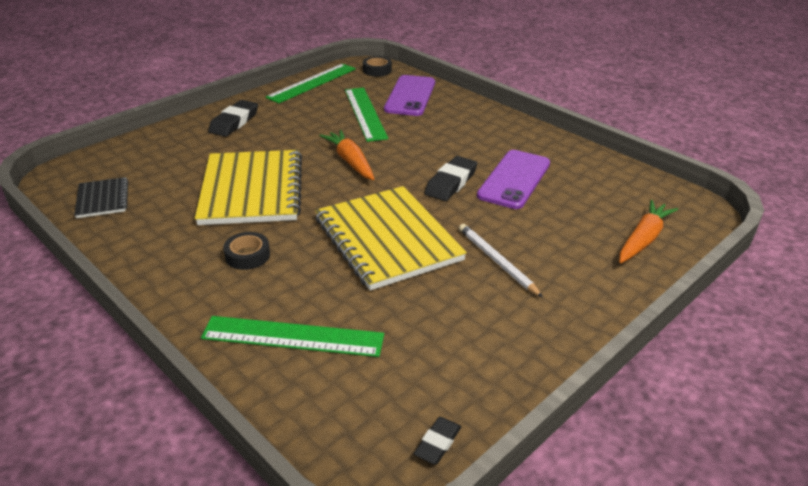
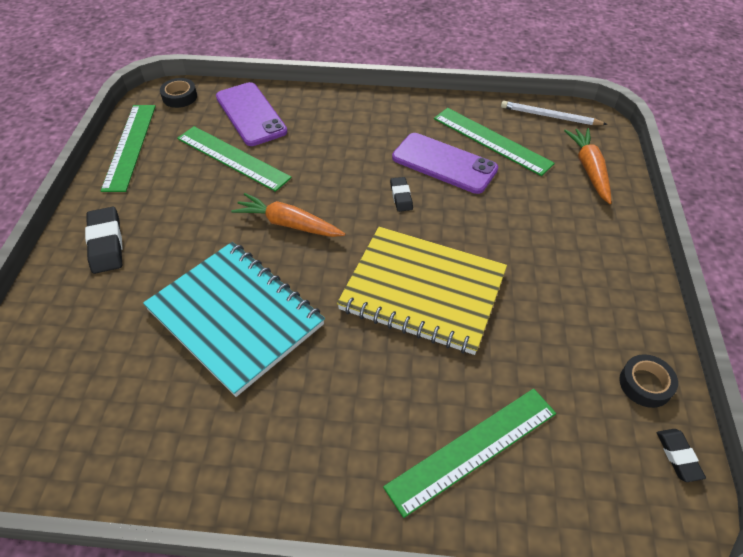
camera: 40 degrees left, 15 degrees up
black notebook [74,177,128,218] -> none
yellow notebook [195,150,302,225] -> turquoise notebook [143,242,325,397]
black tape [223,232,270,270] -> black tape moved to [619,354,678,408]
black eraser [424,156,477,201] -> black eraser [390,177,413,212], size x0.59
white pencil [459,224,543,297] -> white pencil moved to [501,101,608,125]
purple phone [477,150,550,209] -> purple phone turned 45 degrees counterclockwise [392,133,498,194]
none -> green ruler [434,108,555,176]

